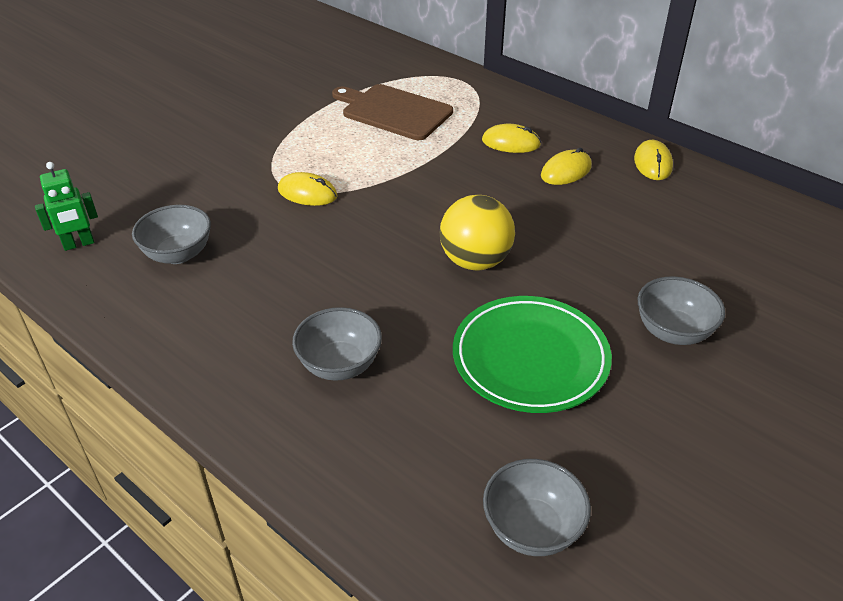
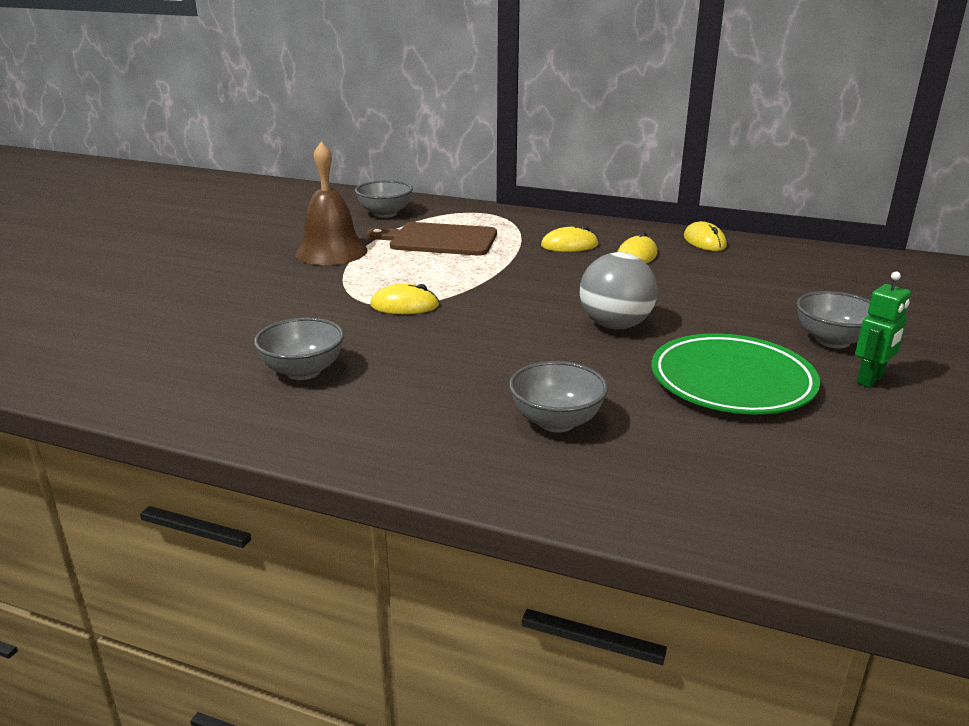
camera: 20 degrees left, 15 degrees down
green robot [35,162,98,251] -> green robot moved to [855,272,911,387]
yellow ball [440,195,515,270] -> grey ball [580,252,658,330]
grey bowl [483,459,591,556] -> grey bowl moved to [355,180,413,218]
none -> brown bell [295,141,367,265]

